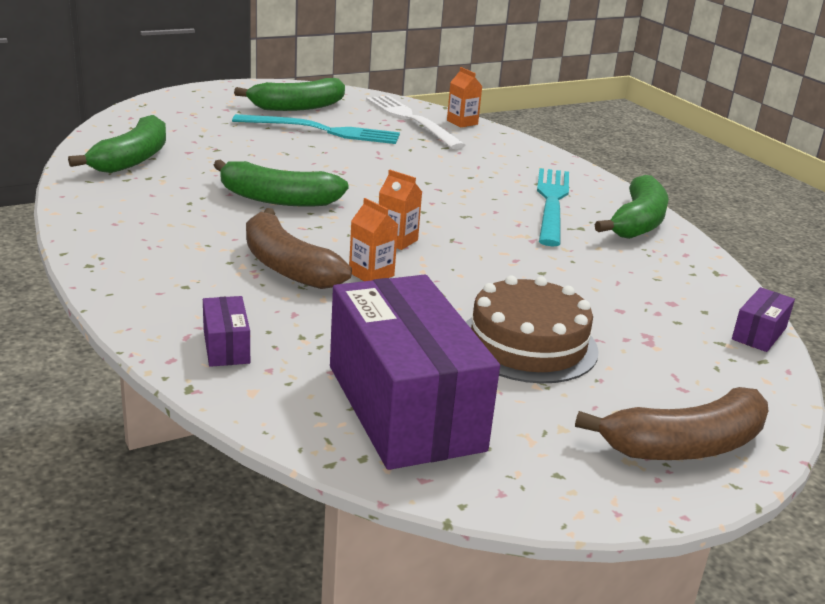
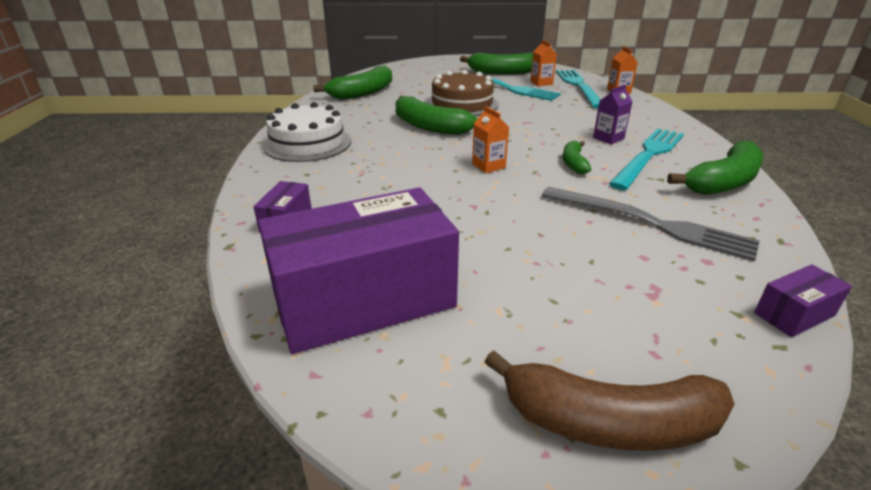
camera: 30 degrees right, 5 degrees up
brown banana [246,208,352,289] -> none
purple box [330,275,500,470] -> purple box turned 60 degrees clockwise [258,187,459,354]
orange carton [349,198,398,281] -> orange carton moved to [530,40,557,86]
white fork [366,95,466,149] -> turquoise fork [556,70,601,108]
brown cake [466,275,599,383] -> brown cake moved to [426,70,499,116]
none -> white cake [263,102,351,162]
none -> grey fork [542,187,760,262]
none -> green banana [563,141,591,174]
none -> purple carton [593,85,633,144]

